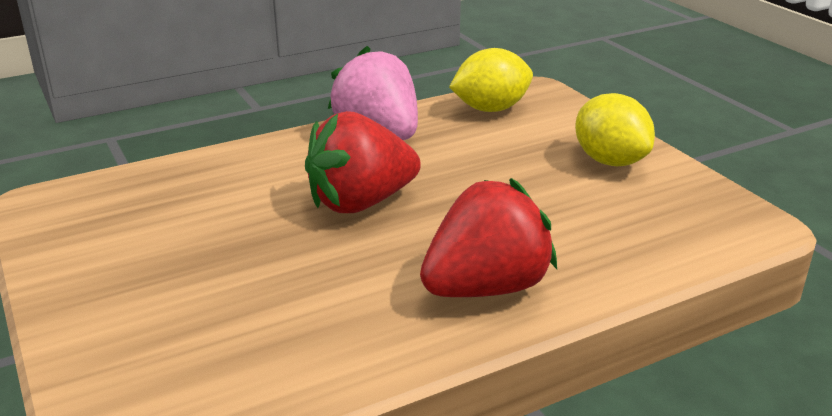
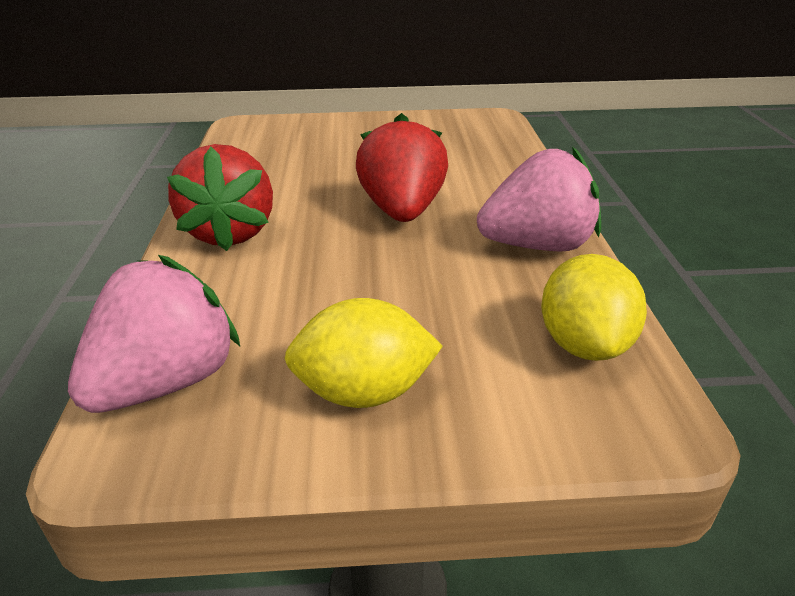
camera: 115 degrees right, 5 degrees up
none -> pink strawberry [68,255,240,413]

